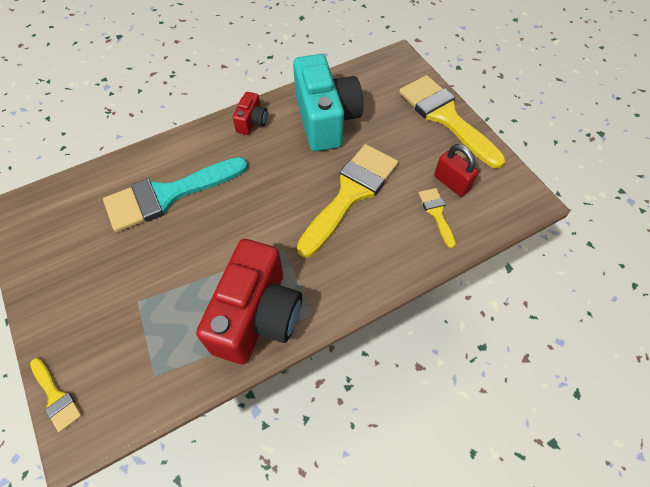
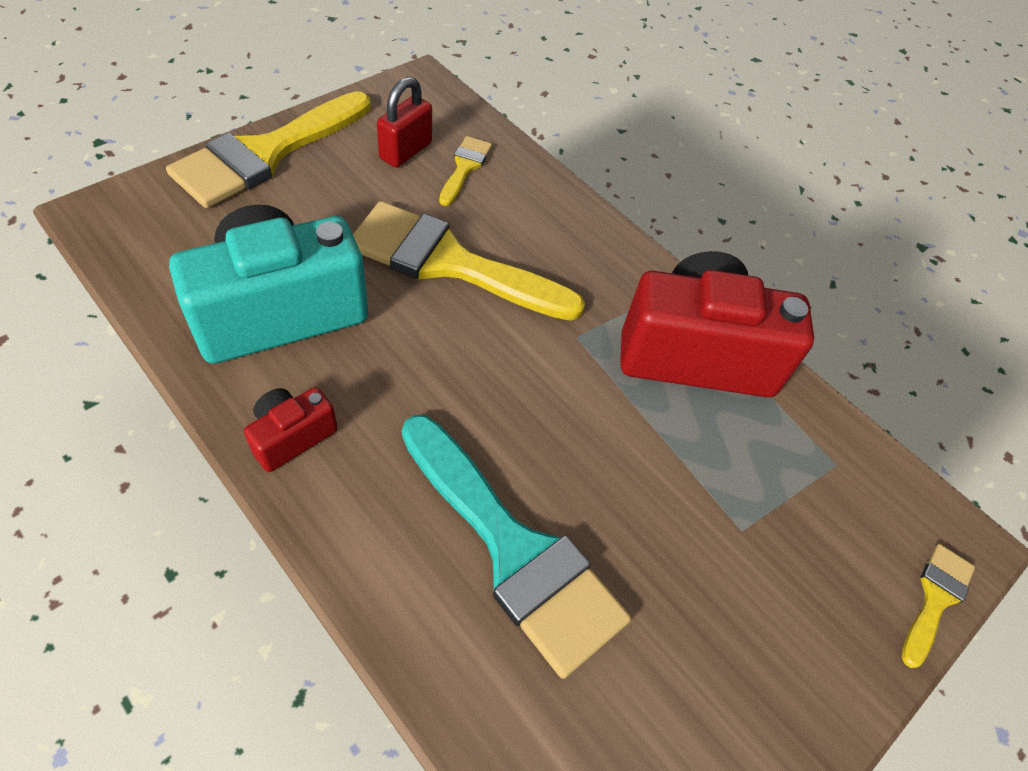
camera: 110 degrees left, 5 degrees down
red camera [233,92,268,135] -> red camera turned 45 degrees counterclockwise [244,387,338,472]
yellow brush [419,188,456,248] -> yellow brush turned 135 degrees clockwise [439,136,492,206]

